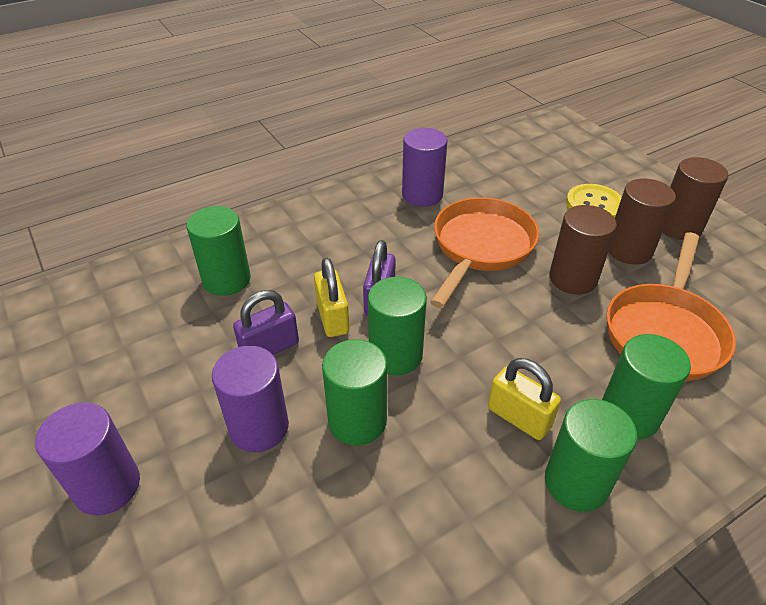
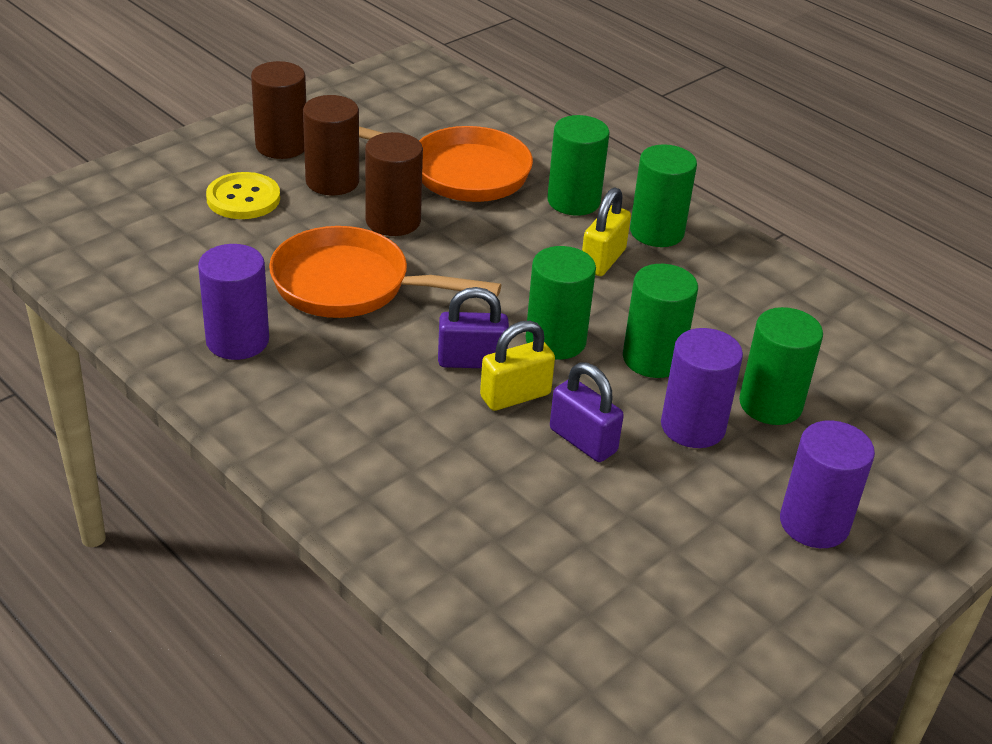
camera: 105 degrees left, 5 degrees down
green cylinder [186,206,251,296] -> green cylinder moved to [739,307,823,425]

